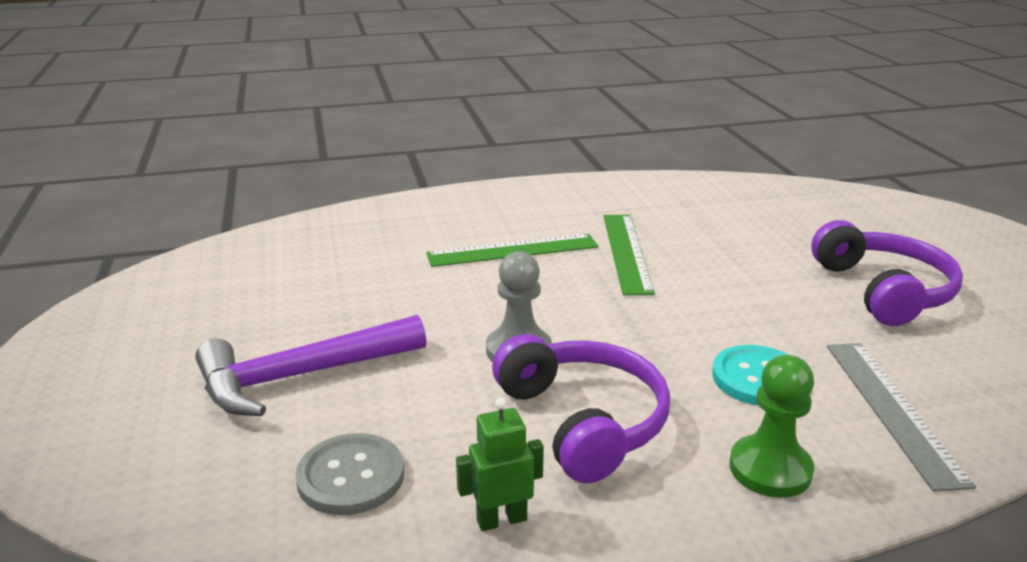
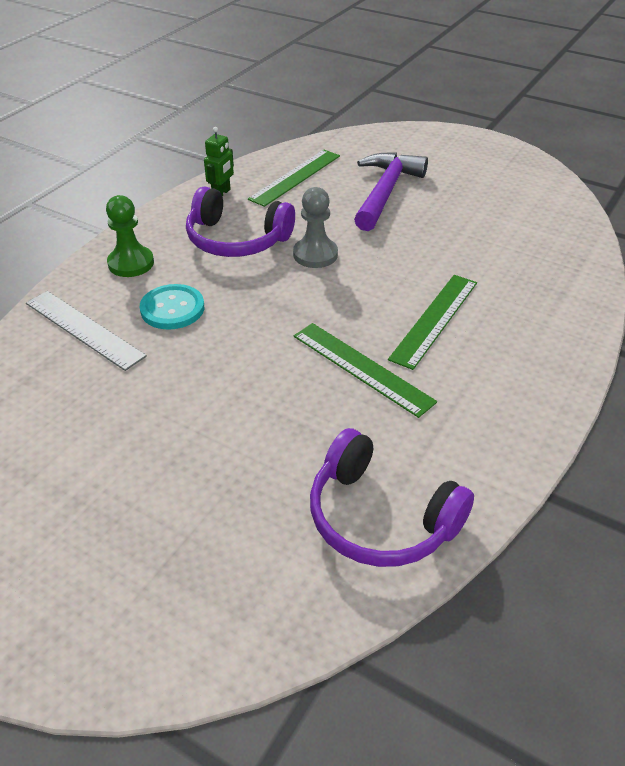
camera: 135 degrees right, 15 degrees up
grey button [295,433,404,515] -> green ruler [248,150,340,207]
purple headphones [811,220,963,326] -> purple headphones moved to [310,428,474,567]

